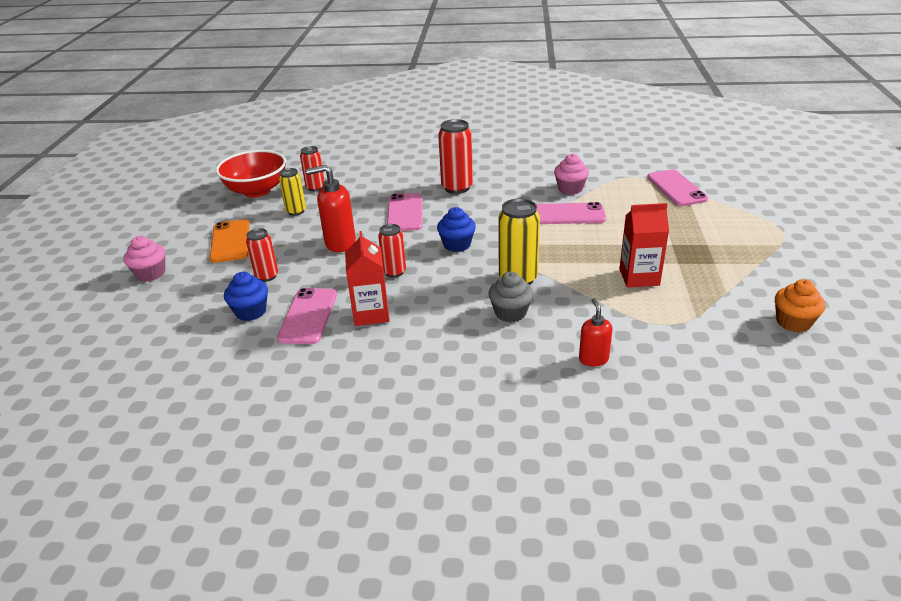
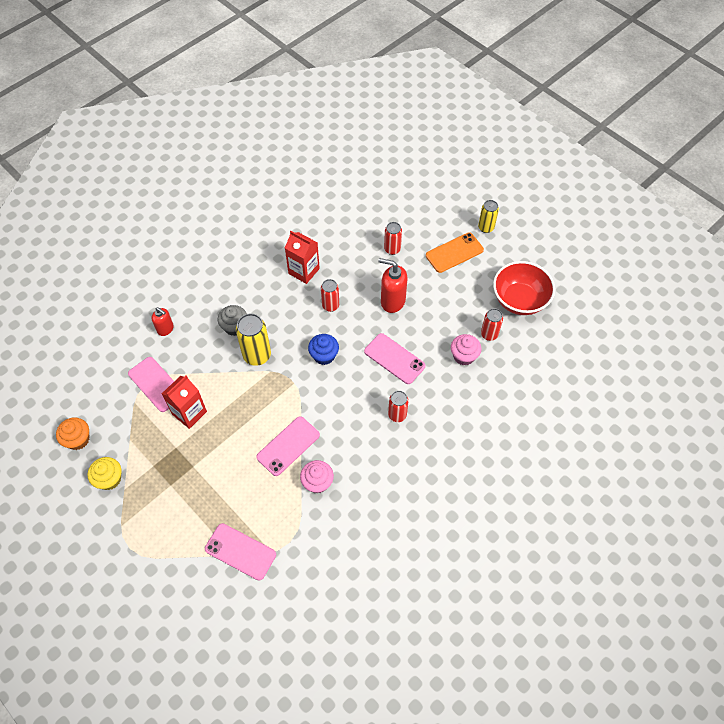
camera: 130 degrees right, 25 degrees up
pink cupcake [124,236,165,282] -> pink cupcake moved to [451,334,482,366]
orange phone [210,219,250,263] -> orange phone turned 60 degrees counterclockwise [426,232,484,273]
blue cupcake [224,272,268,321] -> none
pink phone [277,288,337,344] -> pink phone moved to [128,357,174,412]
yellow can [279,168,306,216] -> yellow can moved to [478,200,499,233]
red soap dispenser [306,165,356,252] -> red soap dispenser turned 105 degrees counterclockwise [378,258,408,313]
red can [438,119,473,194] -> red can [388,391,409,422], size x0.63
none -> yellow cupcake [88,457,121,490]

